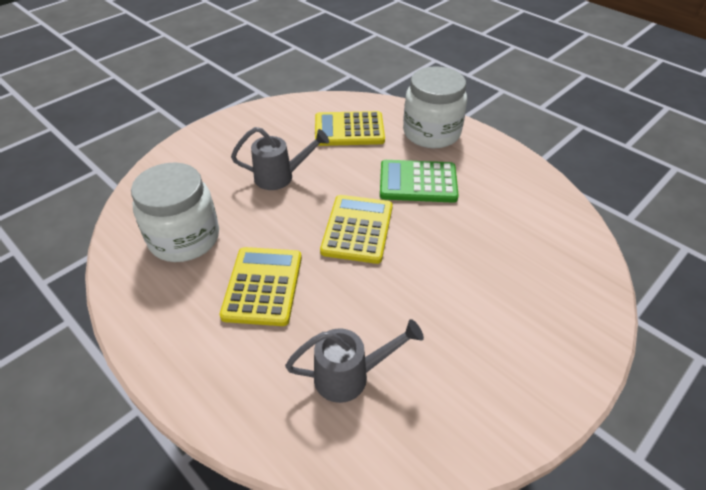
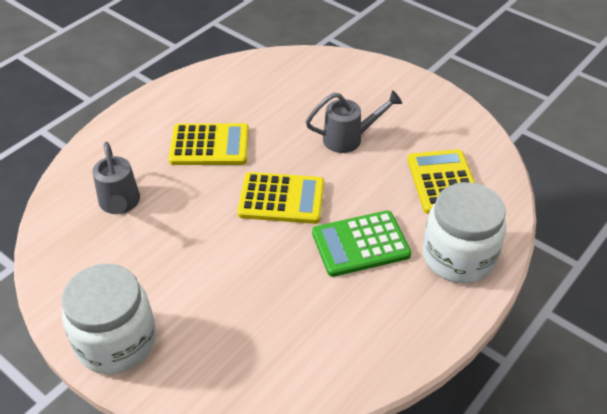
camera: 85 degrees right, 0 degrees up
white jar [131,162,219,262] -> white jar moved to [62,264,156,374]
grey watering can [231,127,329,190] -> grey watering can turned 90 degrees counterclockwise [306,90,402,153]
green calculator [380,160,459,203] -> green calculator turned 105 degrees counterclockwise [312,211,411,277]

